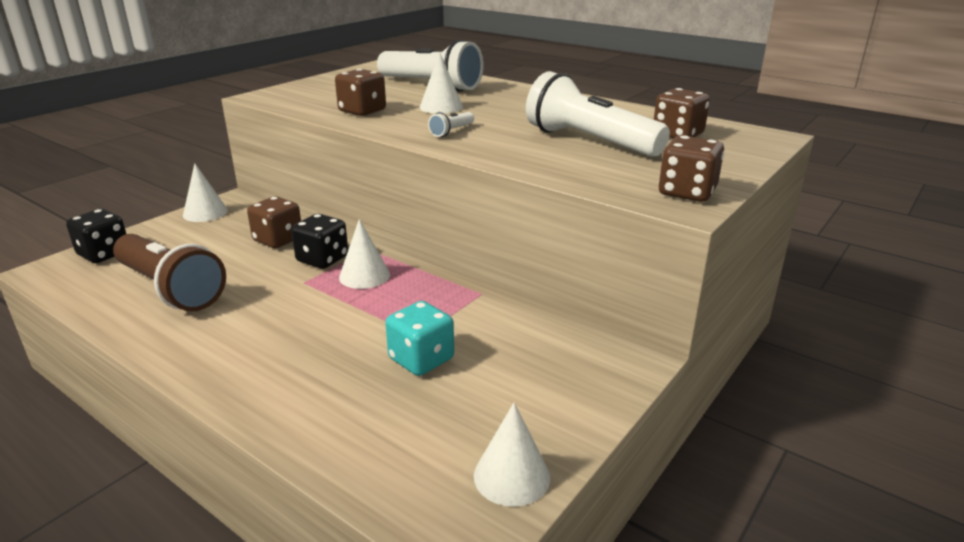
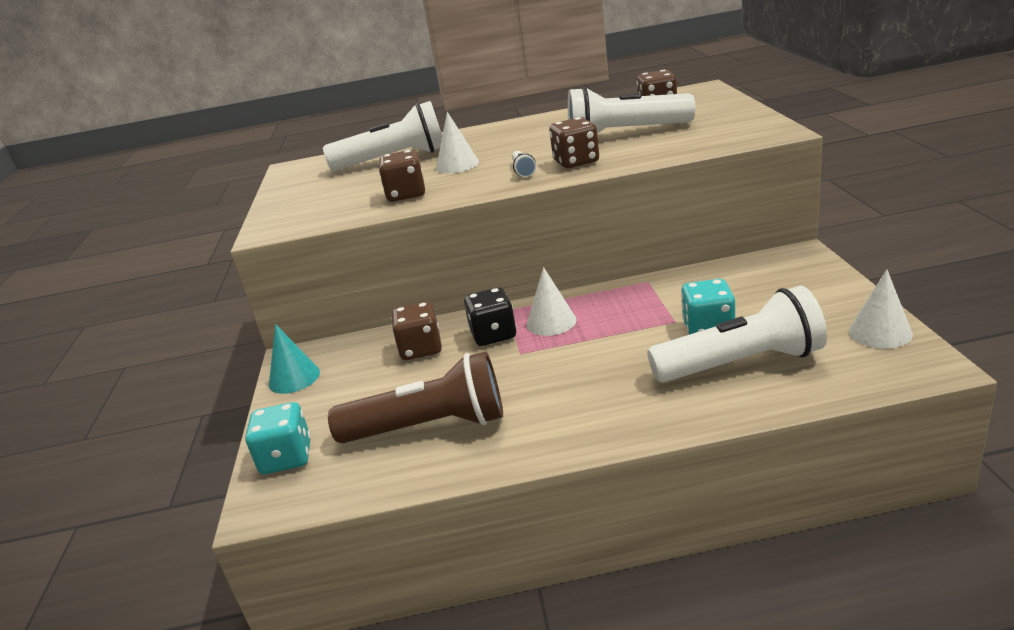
camera: 40 degrees left, 0 degrees up
black dice [66,209,126,263] -> turquoise dice [245,402,311,474]
white cone [183,163,228,222] -> turquoise cone [269,324,320,394]
brown dice [659,135,724,202] -> brown dice moved to [549,117,599,168]
none -> white flashlight [647,286,827,383]

